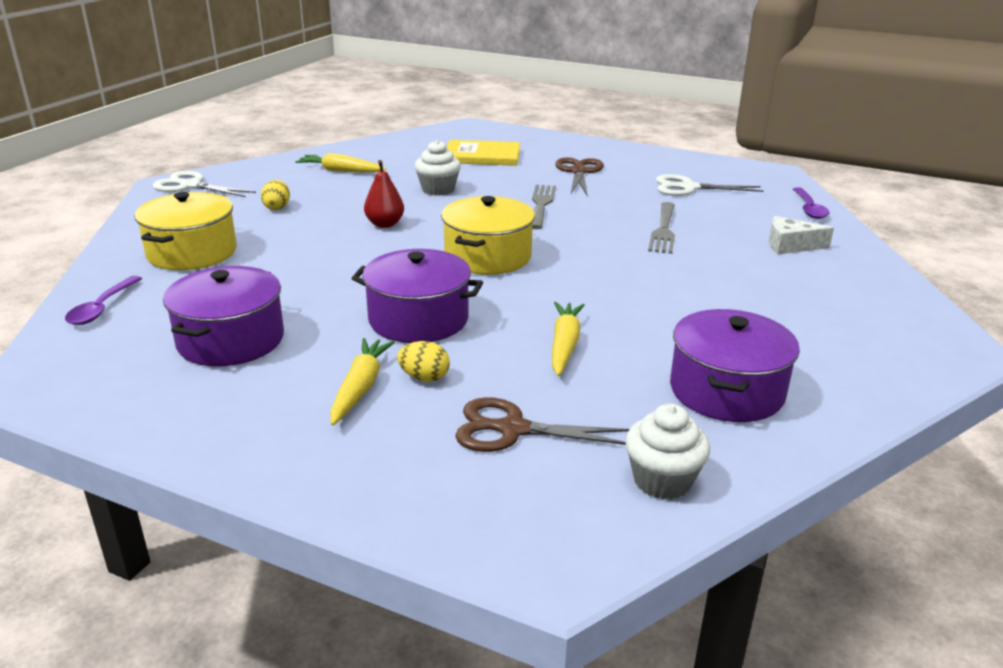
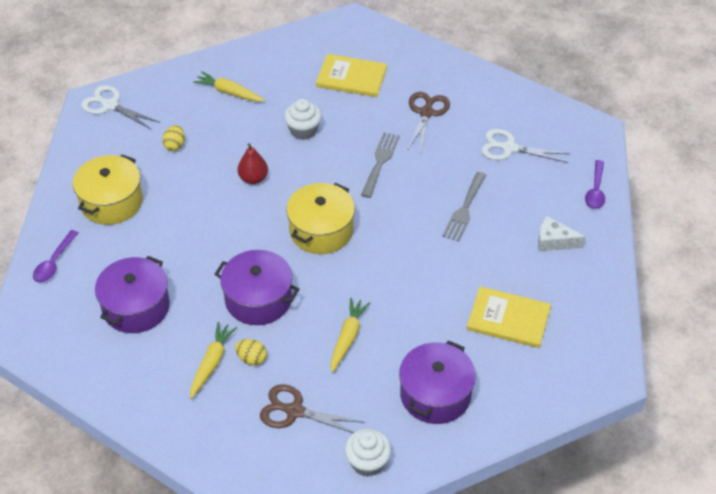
camera: 10 degrees right, 20 degrees up
none -> yellow book [467,286,551,348]

